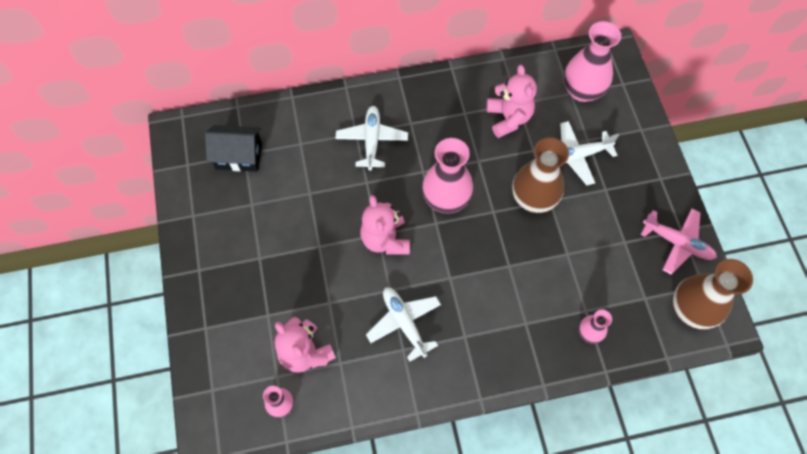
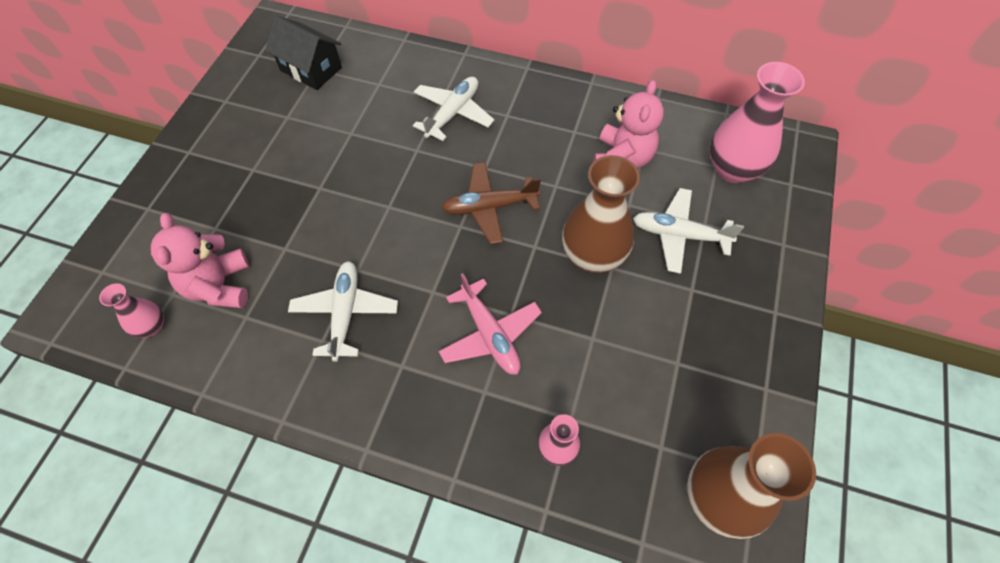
camera: 30 degrees right, 5 degrees down
pink teddy bear [360,195,410,255] -> none
pink vase [422,138,473,213] -> brown plane [441,162,541,244]
pink plane [640,208,717,275] -> pink plane moved to [438,273,542,375]

